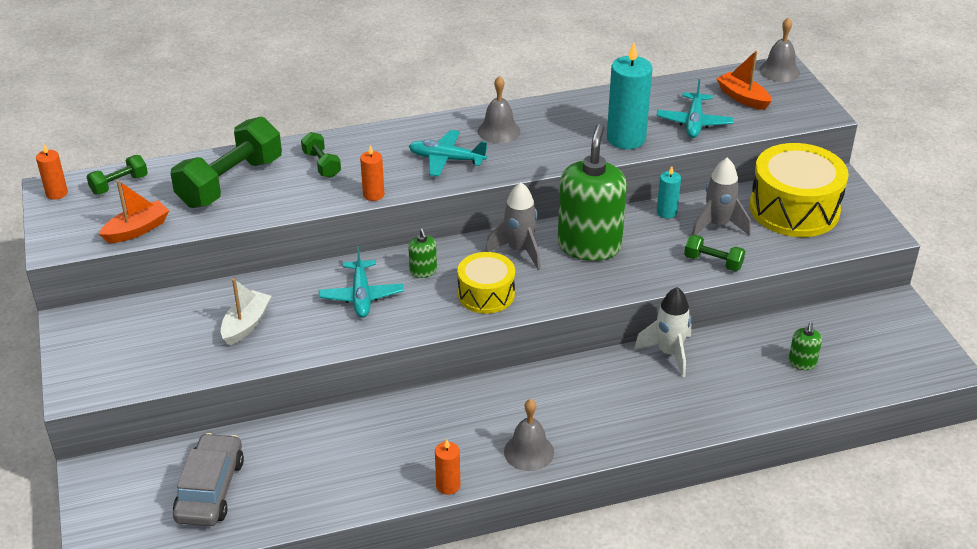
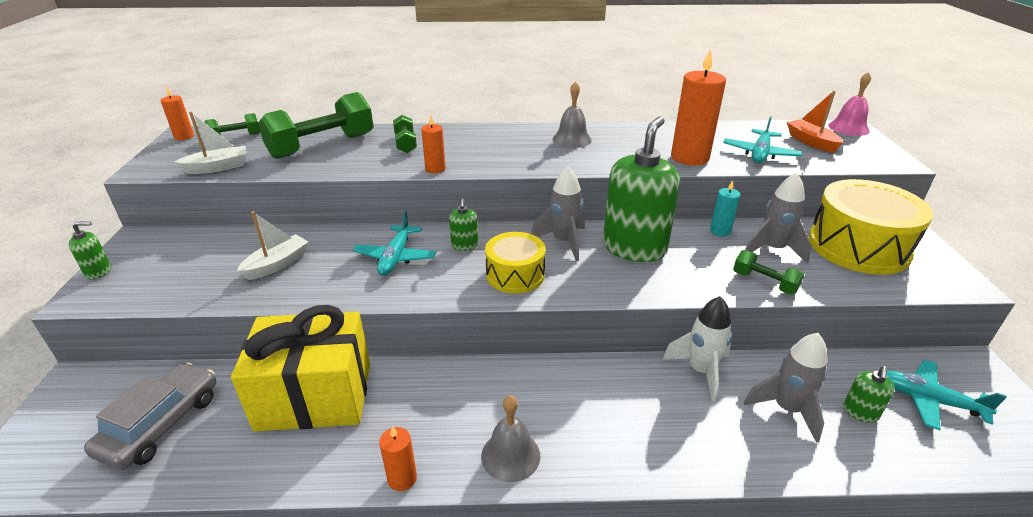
camera: 15 degrees right, 5 degrees down
orange boat [99,180,169,243] -> white boat [174,112,247,174]
turquoise plane [409,130,488,176] -> turquoise plane moved to [886,360,1007,430]
turquoise candle [607,43,652,149] -> orange candle [671,49,726,165]
grey bell [759,18,800,82] -> pink bell [828,72,871,136]
none -> green soap dispenser [69,221,111,280]
none -> yellow gift [231,305,370,432]
none -> grey rocket [744,333,828,443]

